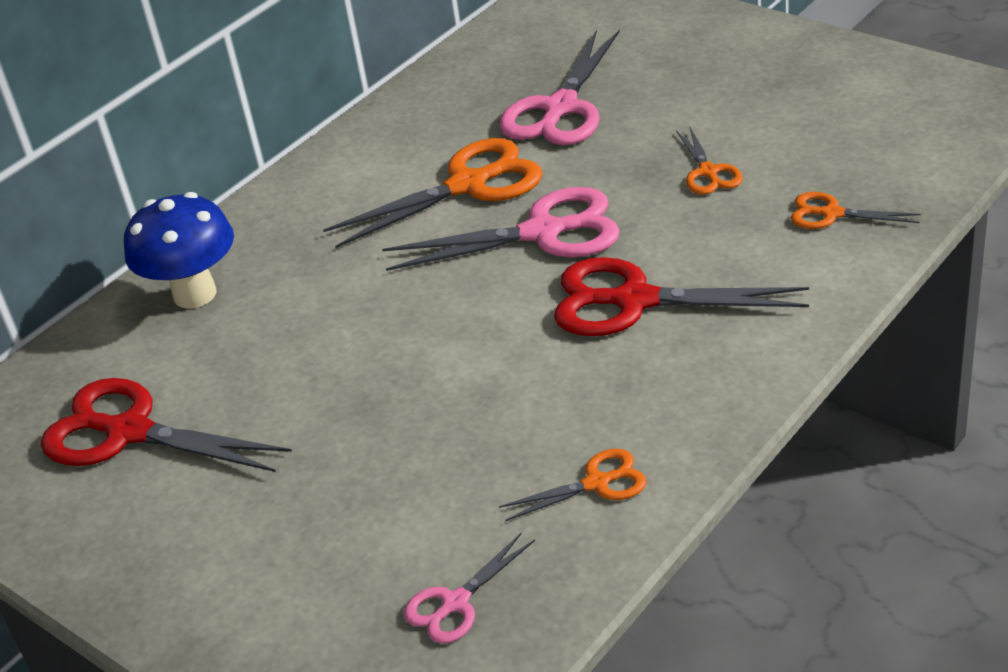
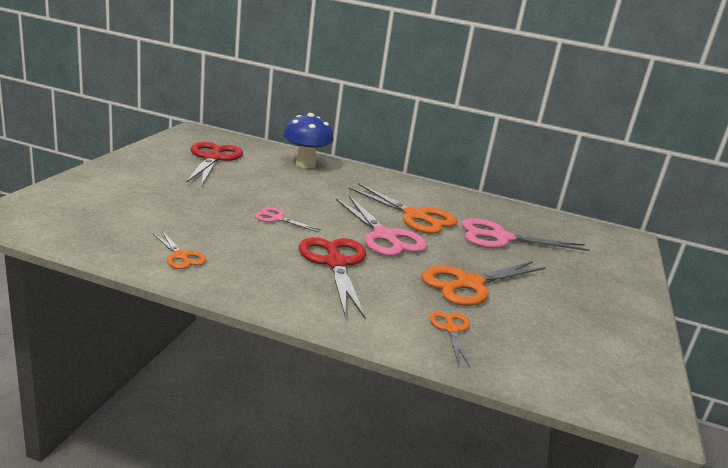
camera: 60 degrees right, 15 degrees down
pink scissors [404,533,535,644] -> pink scissors moved to [254,207,322,232]
orange scissors [676,126,743,194] -> orange scissors [421,261,546,306], size x1.92

